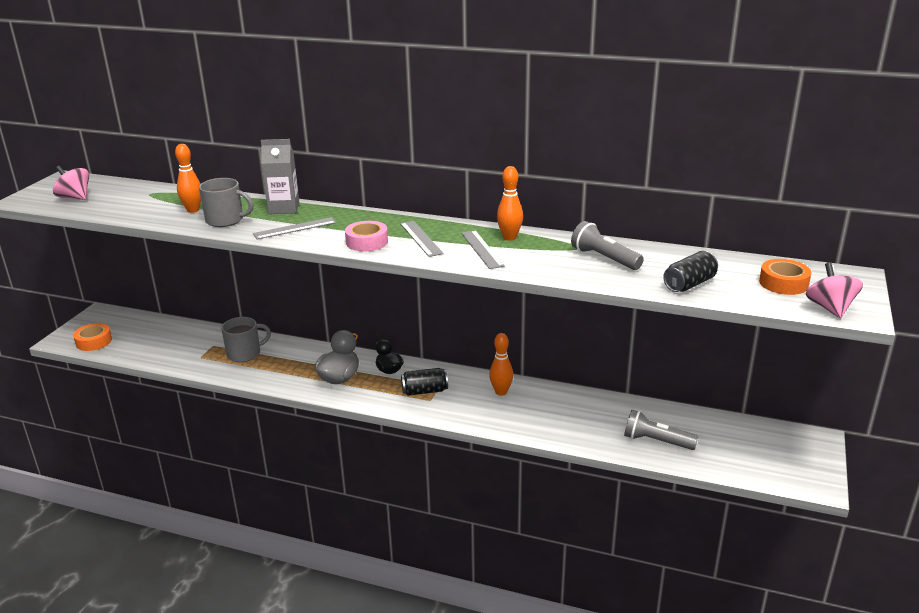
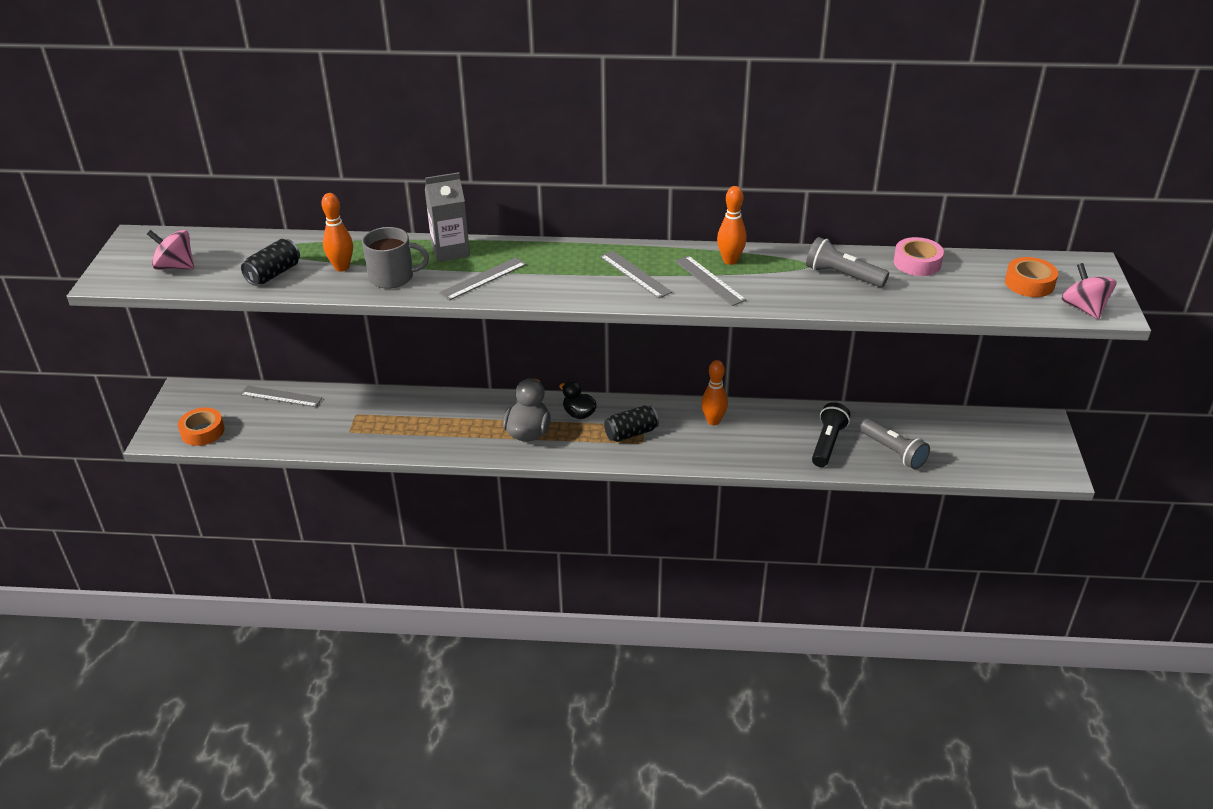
camera: 15 degrees left, 10 degrees up
grey mug [221,317,271,362] -> none
pink tape [345,221,388,251] -> pink tape moved to [894,237,944,276]
grey flashlight [624,410,698,450] -> grey flashlight turned 135 degrees counterclockwise [860,418,930,469]
black can [663,251,718,292] -> black can moved to [241,239,300,286]
none -> grey ruler [240,385,322,407]
none -> black flashlight [812,402,851,467]

